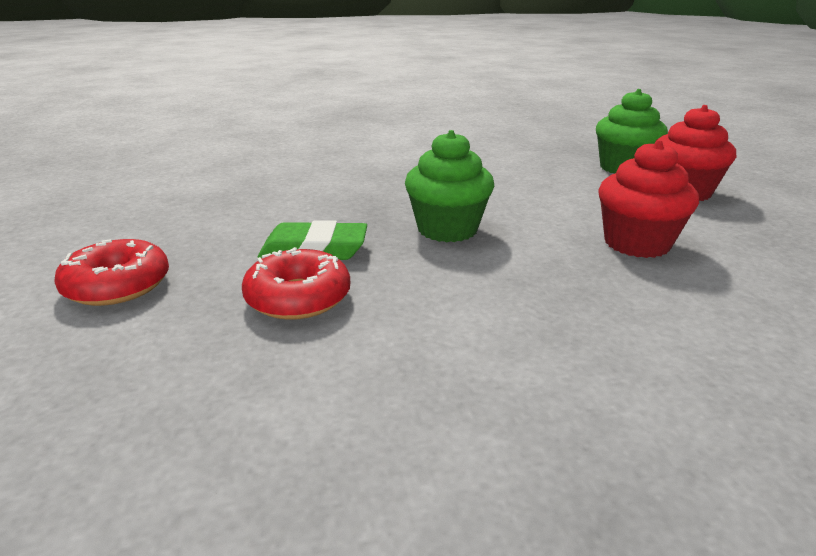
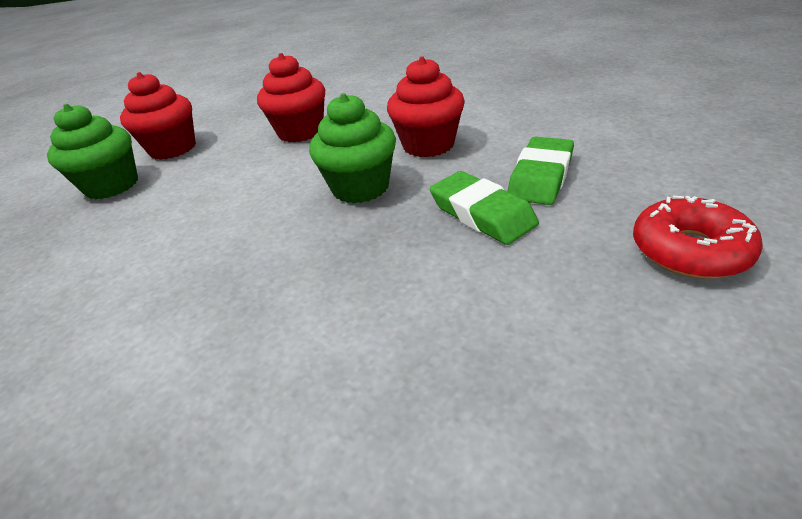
camera: 125 degrees left, 10 degrees up
red donut [242,247,350,320] -> green eraser [507,137,574,205]
none -> red cupcake [387,56,465,157]

